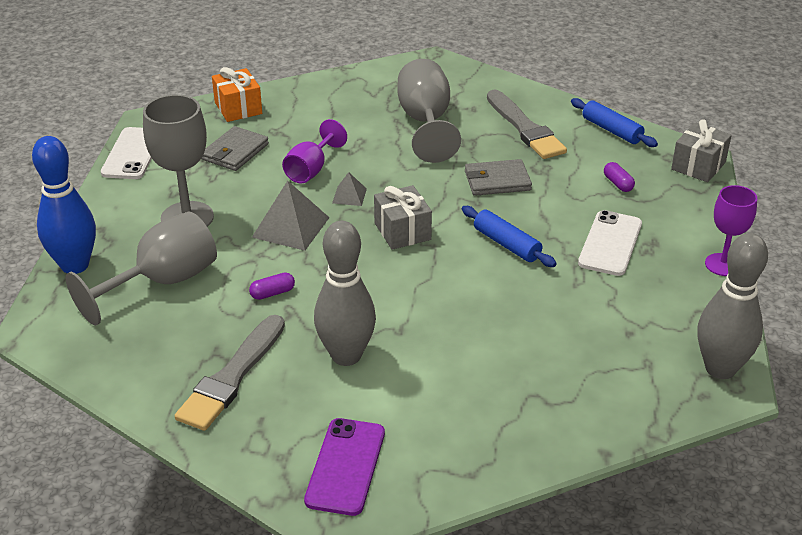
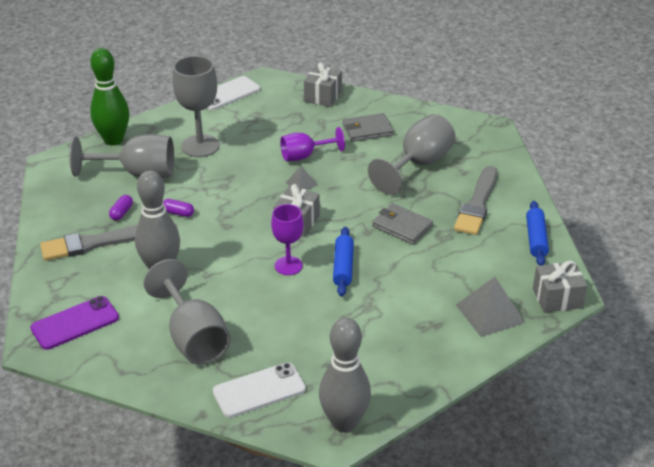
camera: 45 degrees right, 0 degrees up
blue bowling pin [32,136,96,274] -> green bowling pin [90,48,129,146]
grey wallet [201,126,269,171] -> grey wallet moved to [342,113,394,142]
orange gift [212,67,262,122] -> grey gift [304,63,342,107]
grey pyramid [252,180,330,251] -> grey pyramid moved to [456,277,525,337]
white phone [578,210,642,276] -> white phone moved to [213,362,306,418]
purple capsule [604,162,635,192] -> purple capsule moved to [109,195,133,220]
purple goblet [705,185,757,276] -> purple goblet moved to [271,204,303,275]
none -> grey goblet [143,259,231,365]

